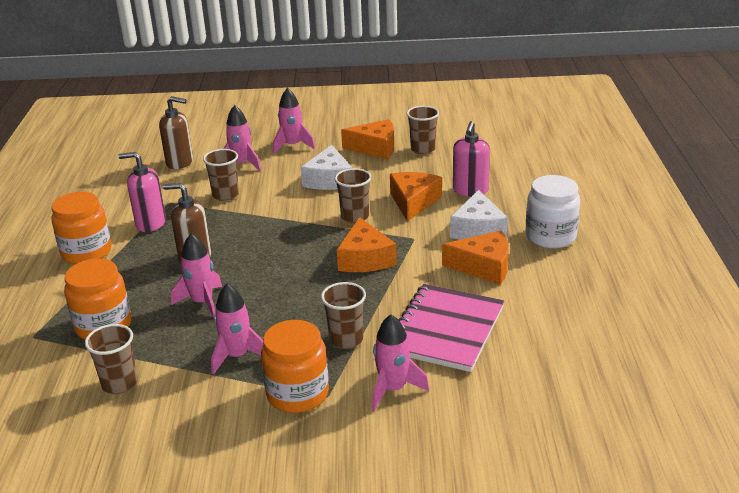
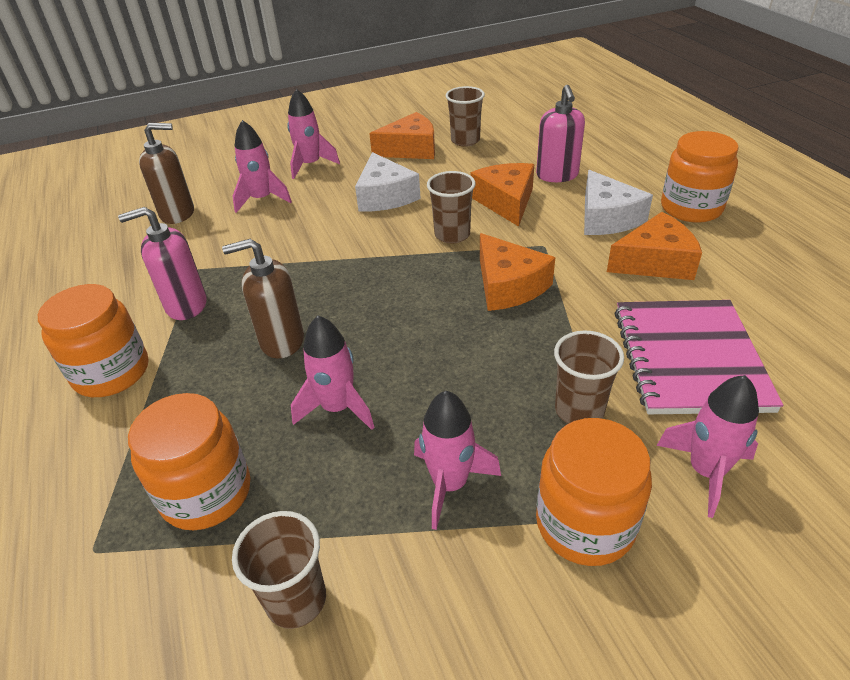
camera: 20 degrees left, 10 degrees up
brown cup [203,149,239,201] -> none
white jar [525,175,580,248] -> orange jar [661,131,739,223]

